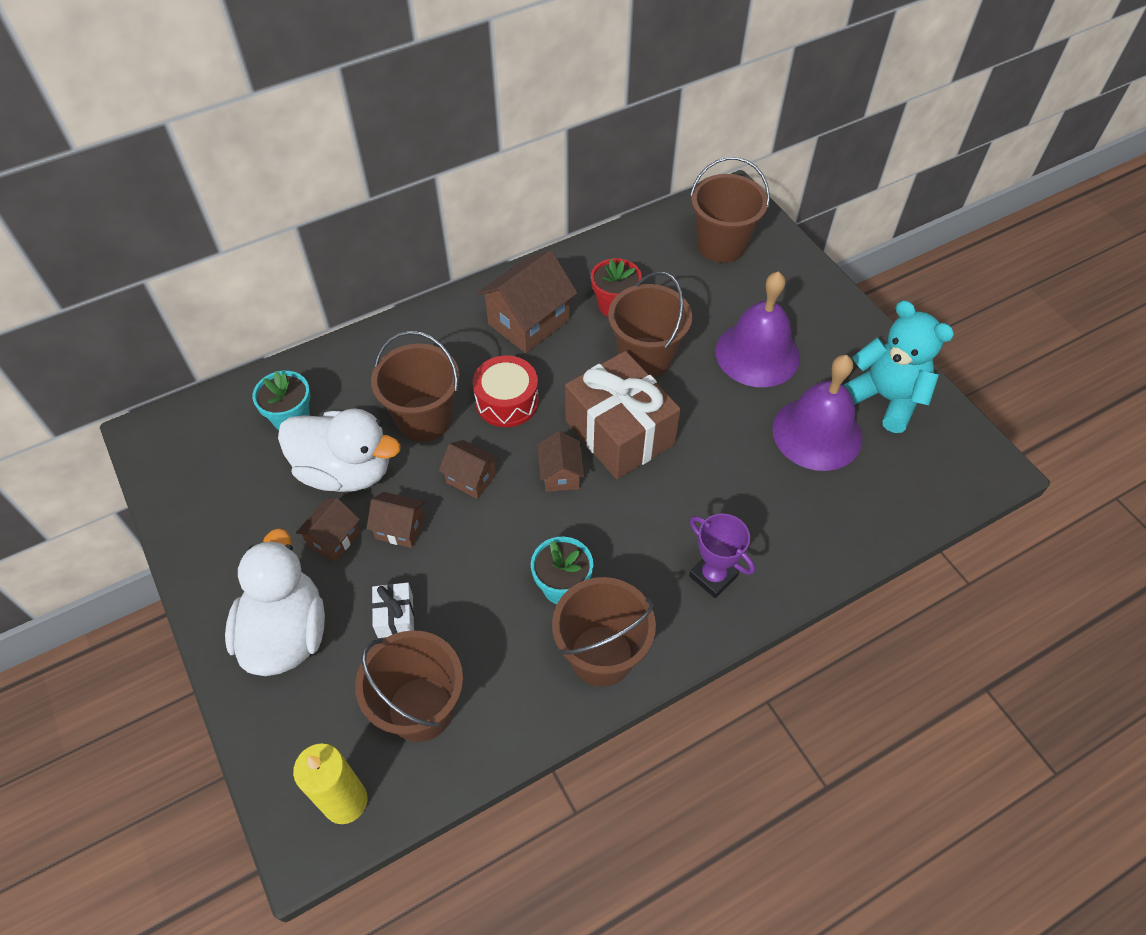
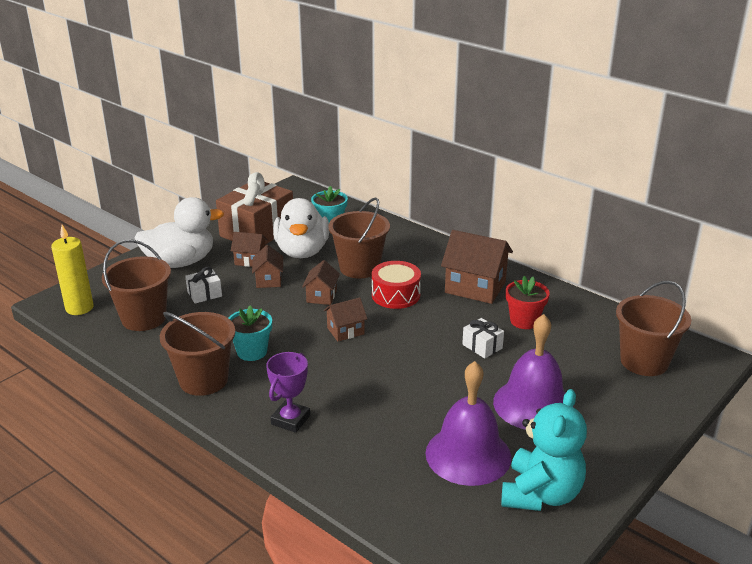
camera: 70 degrees right, 25 degrees down
brown gift [565,351,681,479] -> brown gift moved to [216,172,293,245]
brown bucket [608,271,692,378] -> white gift [462,318,504,358]

